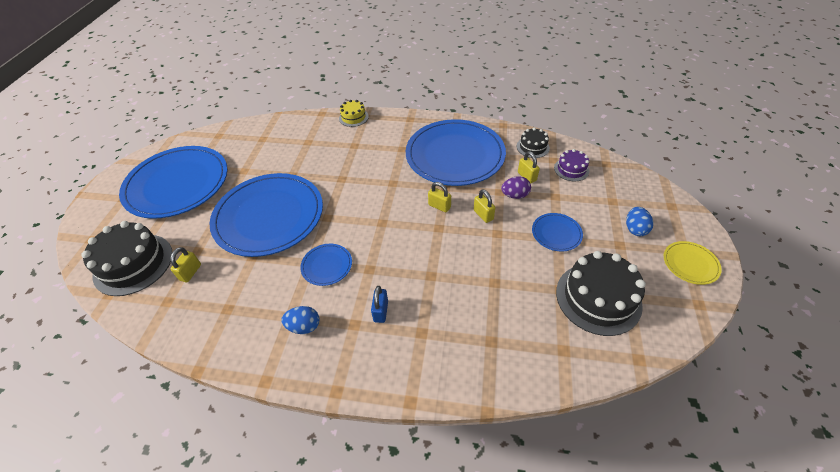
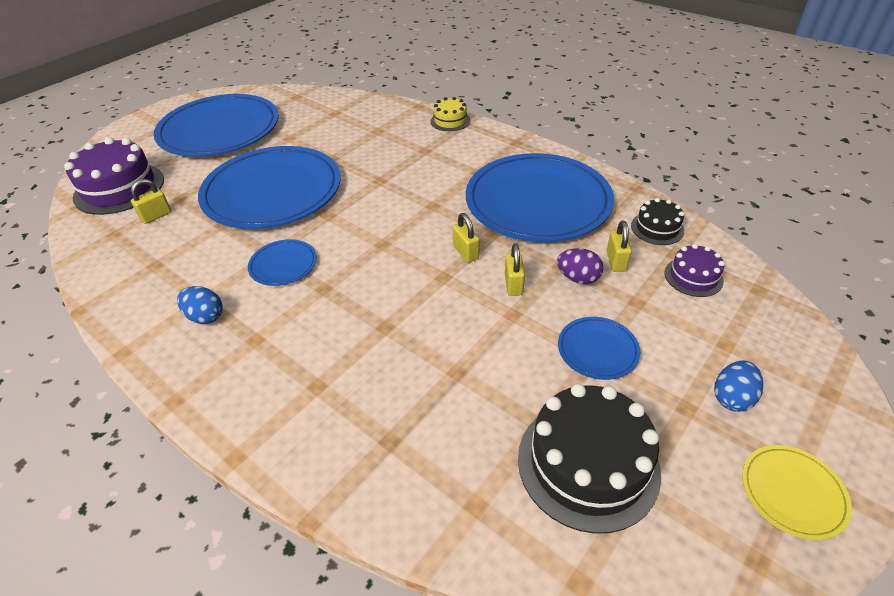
camera: 30 degrees right, 5 degrees down
black cake [81,221,172,296] -> purple cake [64,137,164,215]
blue padlock [371,286,388,323] -> none

